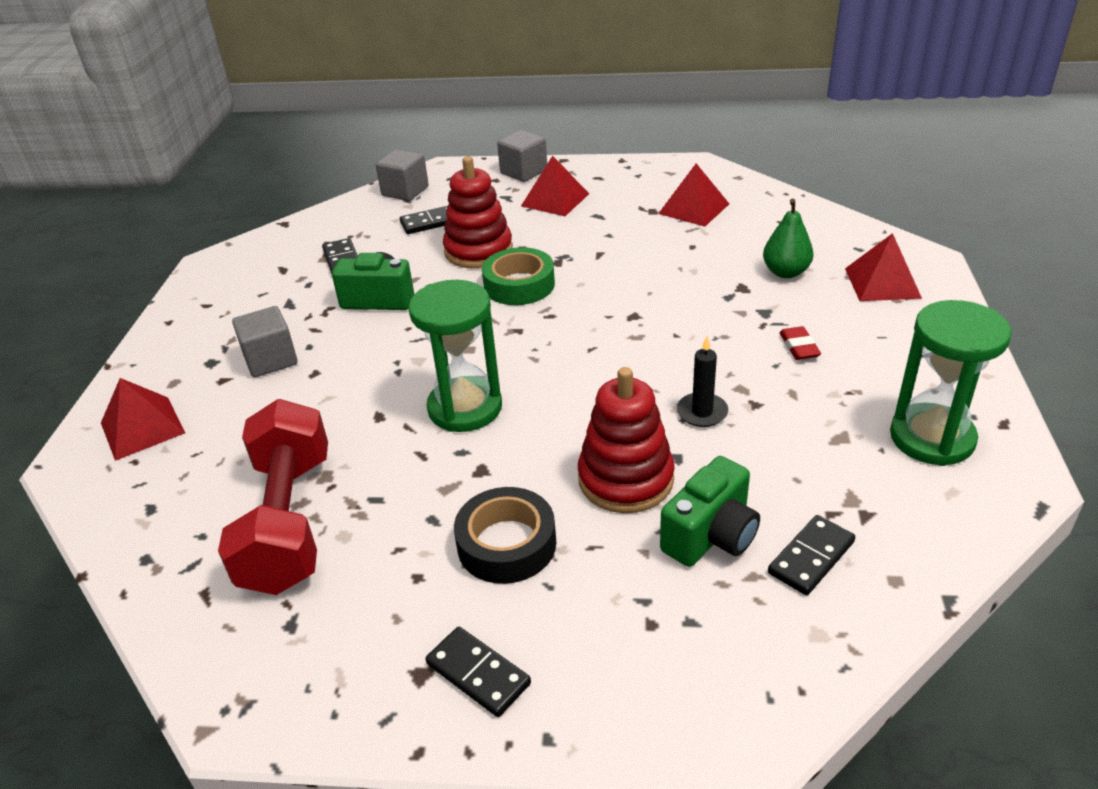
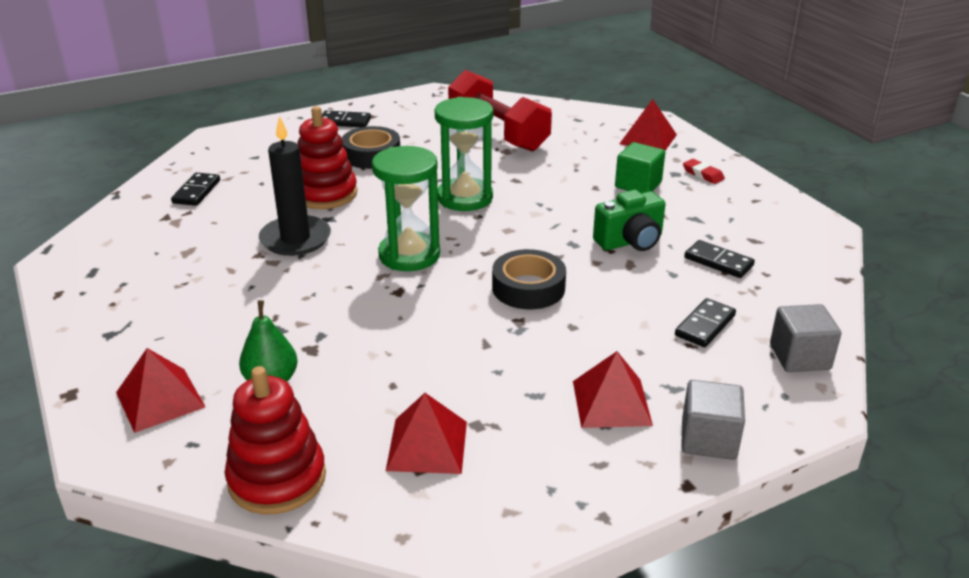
camera: 145 degrees right, 5 degrees down
grey cube [232,306,298,377] -> green cube [615,142,665,193]
red stacking toy [443,156,513,268] -> red stacking toy moved to [225,366,326,514]
green tape [482,247,555,305] -> black tape [492,249,566,309]
green camera [660,456,760,567] -> none
black candle [677,336,728,427] -> black candle [259,116,331,256], size x1.79
red eraser [779,326,821,360] -> red eraser moved to [683,159,725,184]
green hourglass [890,300,1012,466] -> green hourglass moved to [372,146,440,271]

